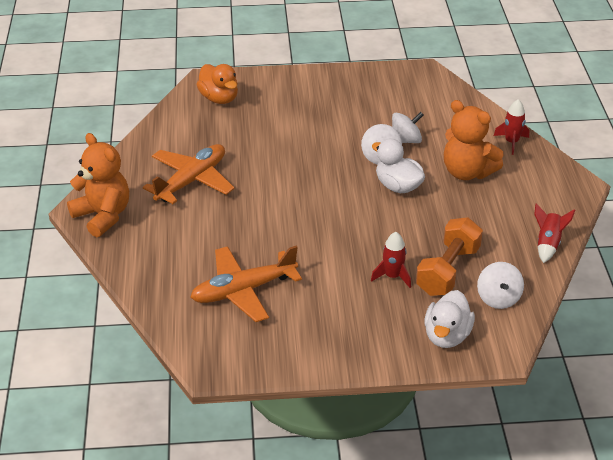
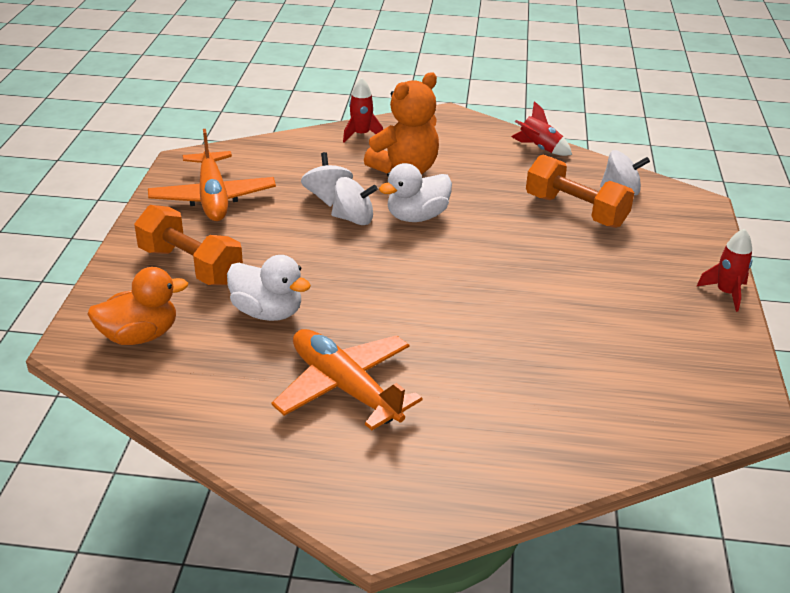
camera: 80 degrees left, 5 degrees down
orange teddy bear [67,133,129,237] -> none
orange plane [190,246,302,322] -> orange plane moved to [148,129,276,221]
red rocket [371,232,411,288] -> red rocket moved to [697,228,753,312]
white duck [424,290,475,348] -> white duck moved to [227,255,311,321]
none -> orange dumbbell [134,205,243,285]

